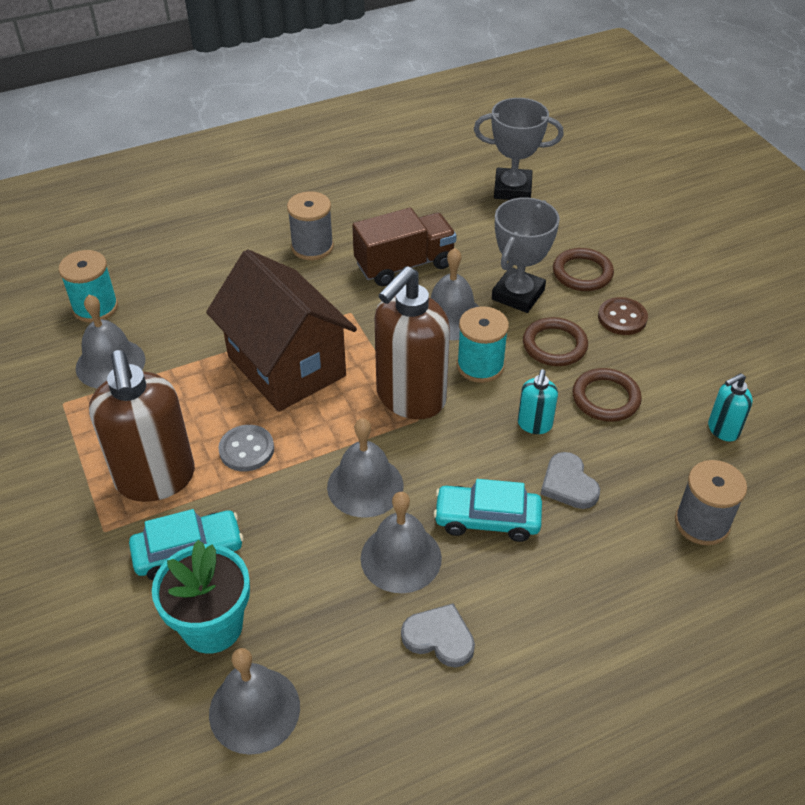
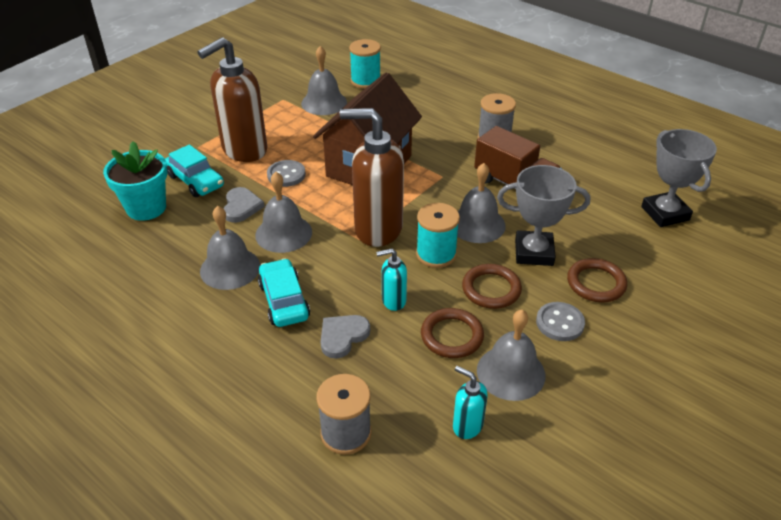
camera: 65 degrees right, 5 degrees down
grey bell [209,648,300,755] -> grey bell moved to [477,310,546,401]
grey heart [401,603,475,667] -> grey heart moved to [223,187,265,223]
brown button [598,297,648,335] -> grey button [536,302,585,341]

